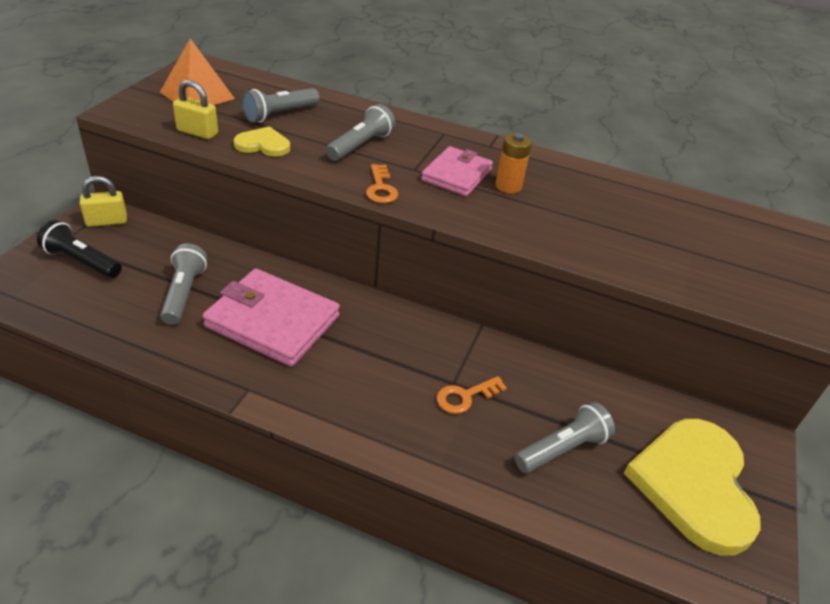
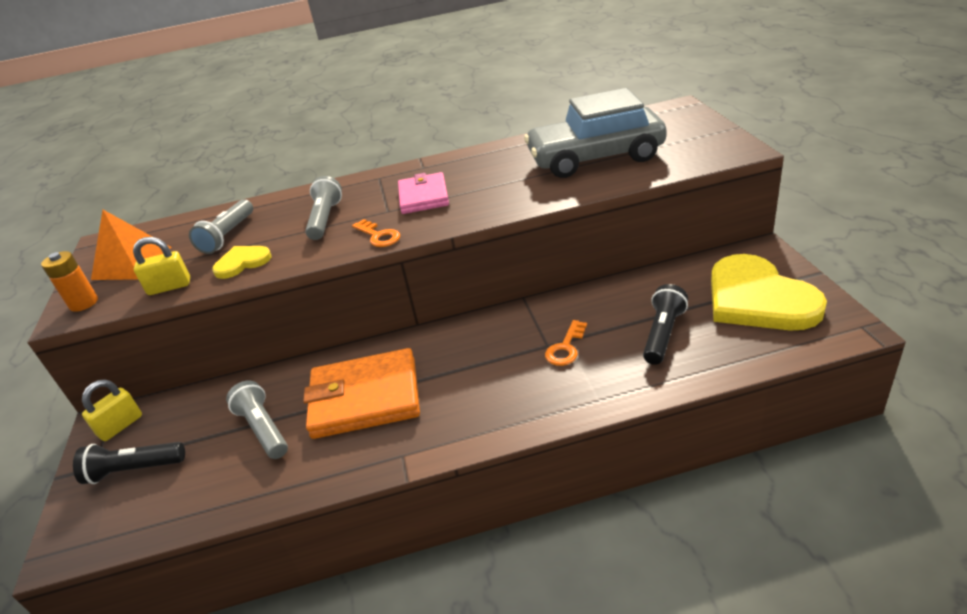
camera: 25 degrees left, 5 degrees down
pink wallet [203,268,340,367] -> orange wallet [303,348,420,439]
orange battery [495,133,532,194] -> orange battery moved to [41,251,98,312]
grey flashlight [515,402,615,473] -> black flashlight [643,284,688,365]
none -> grey car [524,88,667,178]

